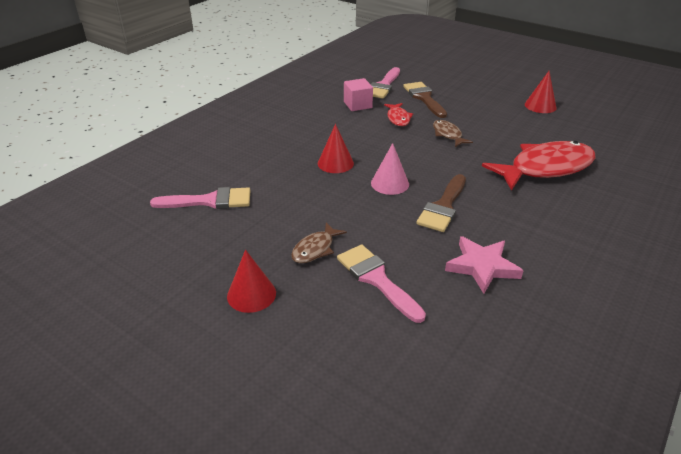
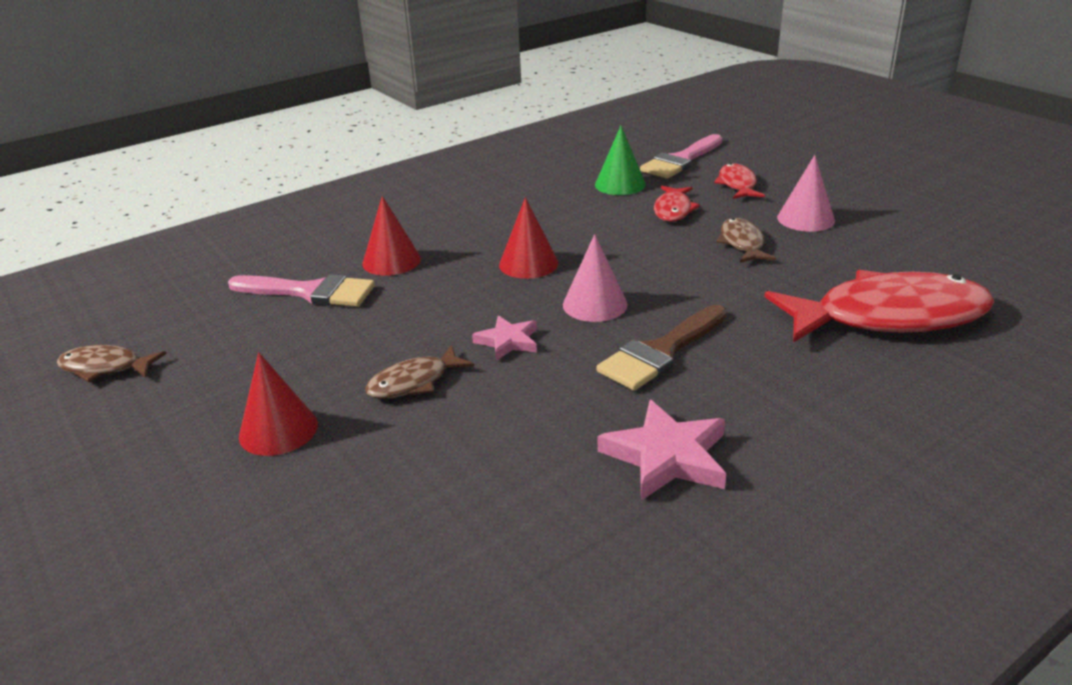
camera: 20 degrees right, 5 degrees down
pink brush [337,244,426,323] -> none
pink cube [344,78,373,111] -> green cone [595,126,646,195]
brown brush [403,82,447,118] -> red fish [714,163,765,199]
red cone [525,71,557,113] -> red cone moved to [362,196,421,276]
none -> brown fish [57,345,167,382]
none -> pink star [472,316,537,361]
none -> pink cone [777,155,835,232]

